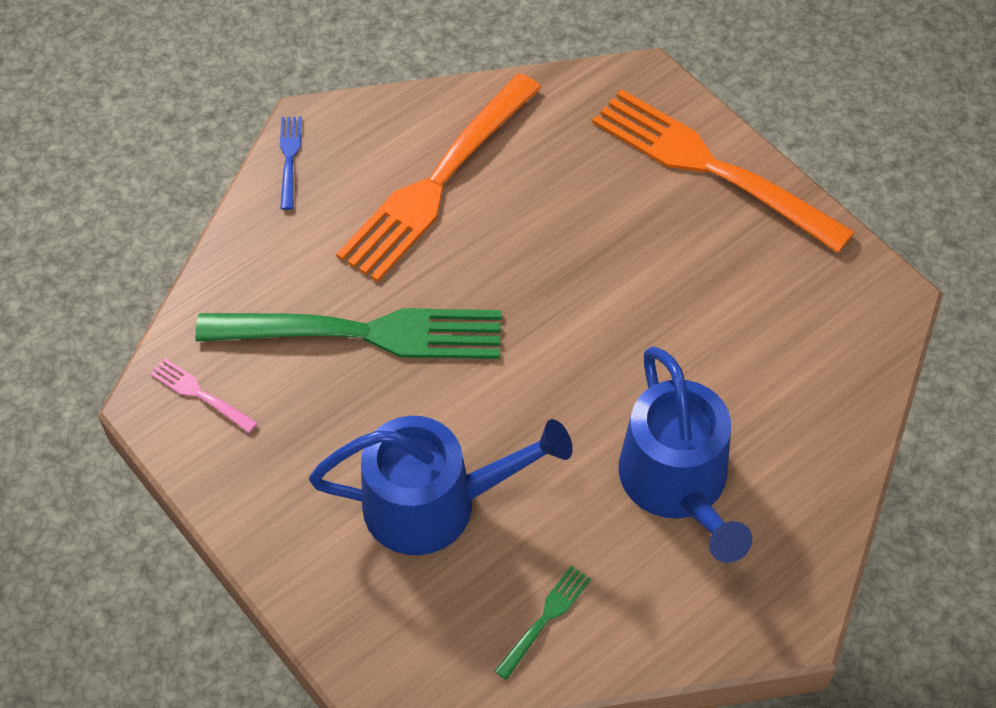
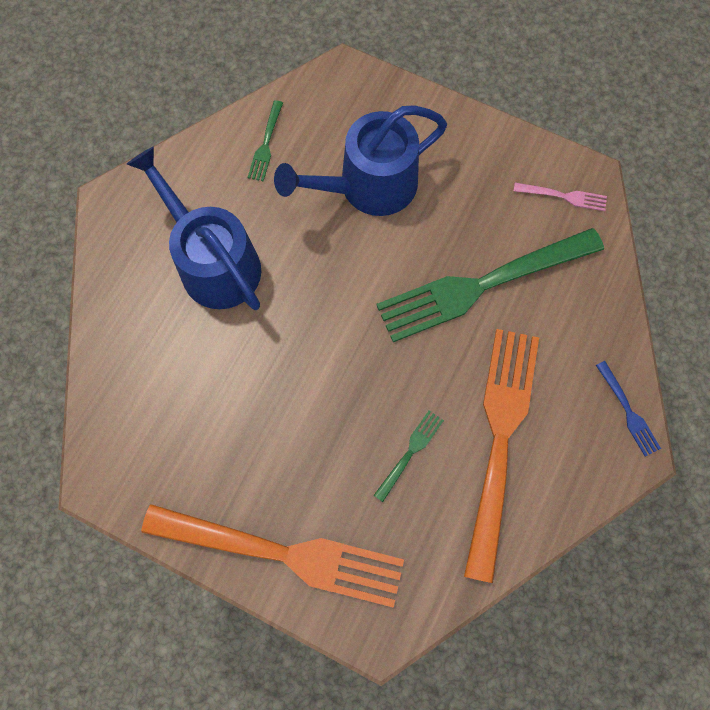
camera: 155 degrees right, 15 degrees up
none -> green fork [373,410,444,502]

